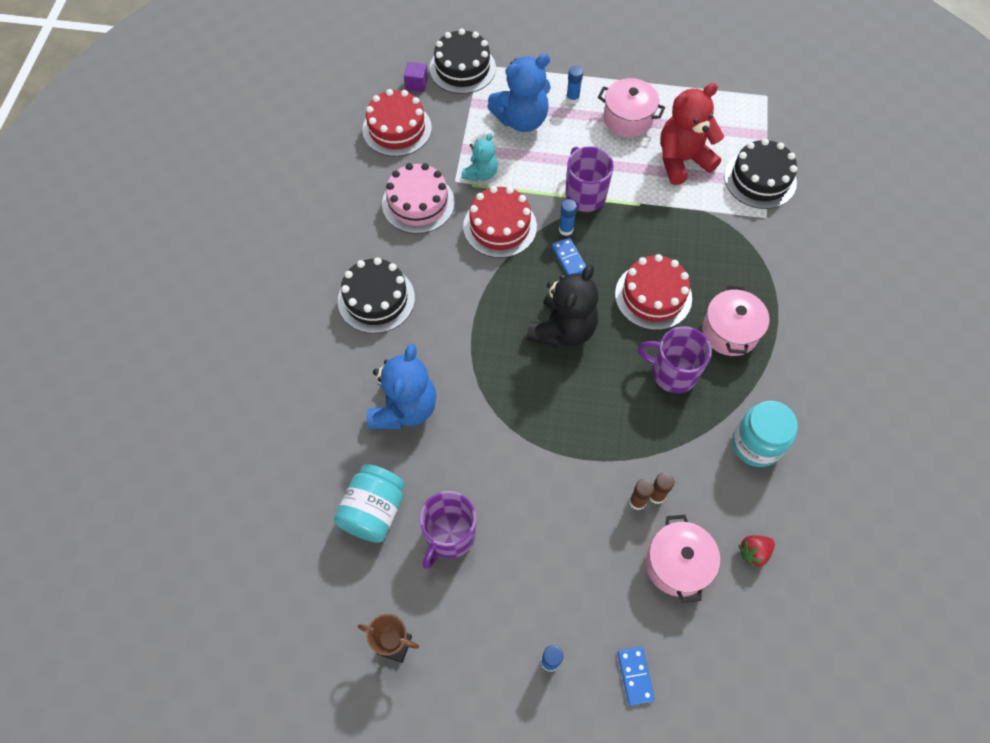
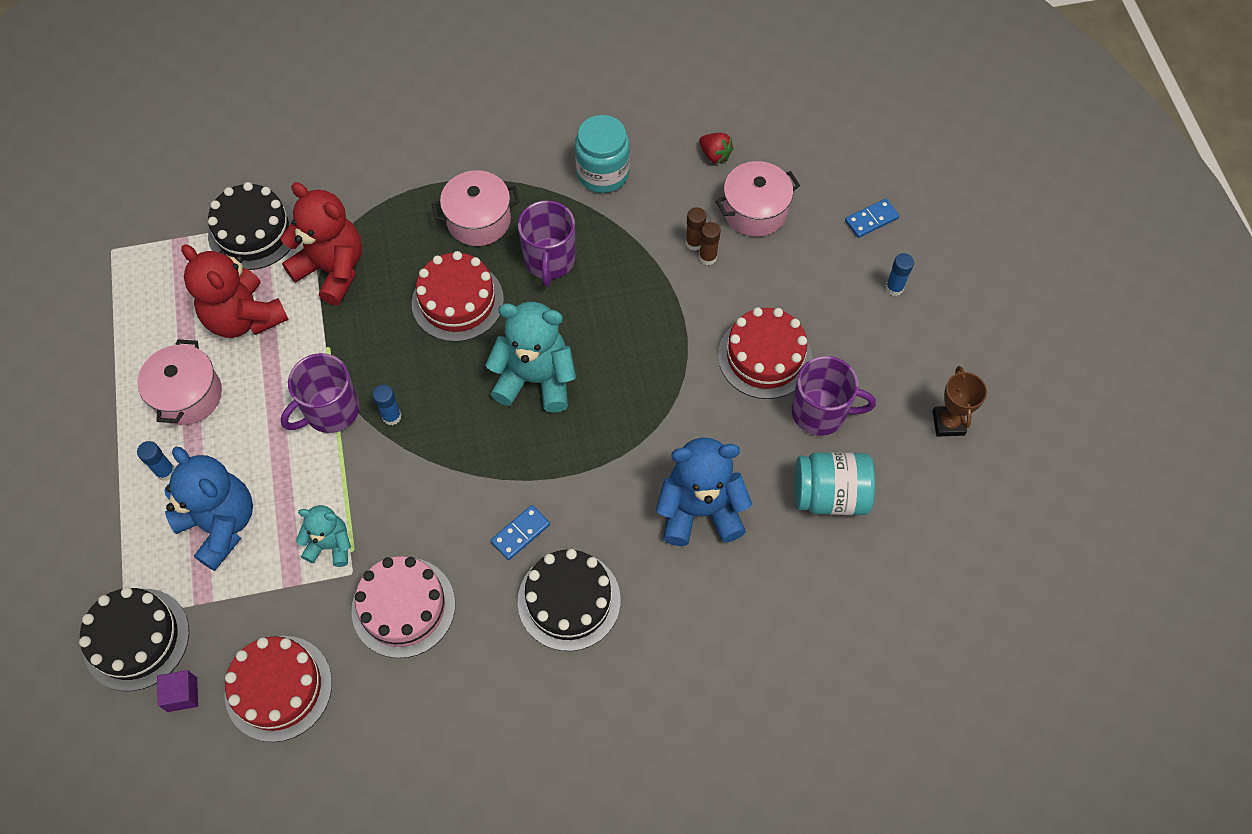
camera: 110 degrees left, 0 degrees up
red cake [463,186,537,258] -> red cake moved to [718,307,812,399]
black teddy bear [526,265,598,347] -> turquoise teddy bear [485,302,576,413]
blue domino [552,237,586,275] -> blue domino moved to [491,505,550,560]
none -> red teddy bear [281,182,362,305]

